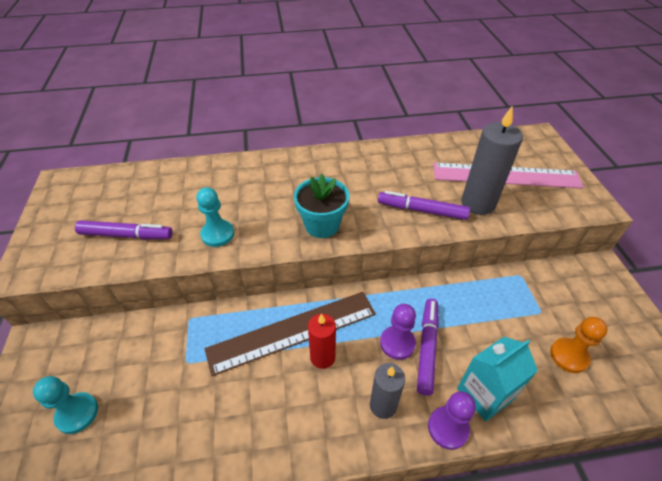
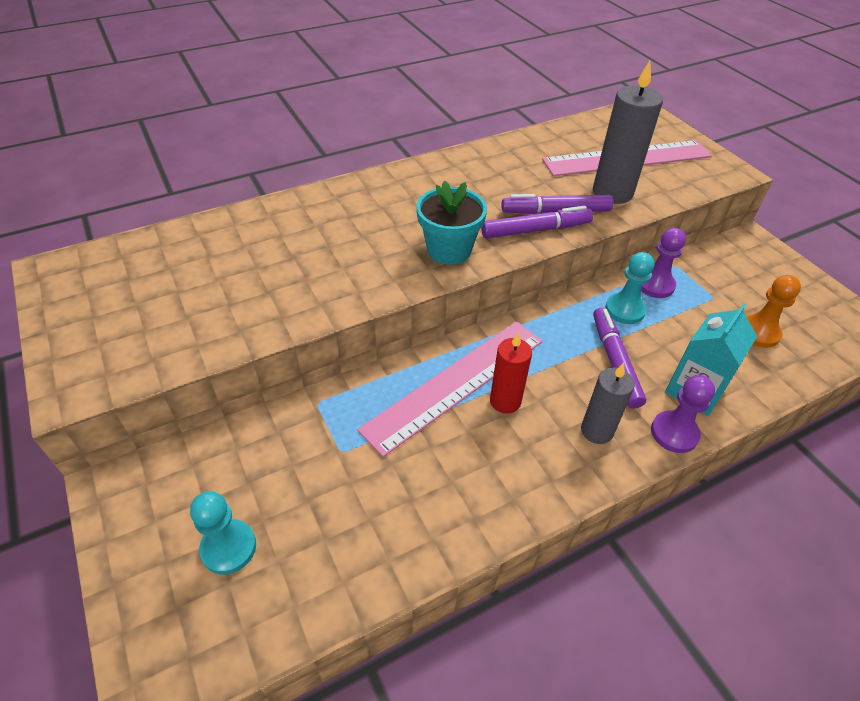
camera: 20 degrees left, 0 degrees up
purple marker [75,220,173,239] -> purple marker moved to [481,206,593,239]
turquoise pawn [196,187,234,247] -> turquoise pawn moved to [605,252,654,324]
brown ruler [205,292,376,376] -> pink ruler [357,321,543,457]
purple pawn [380,304,416,360] -> purple pawn moved to [641,228,686,298]

